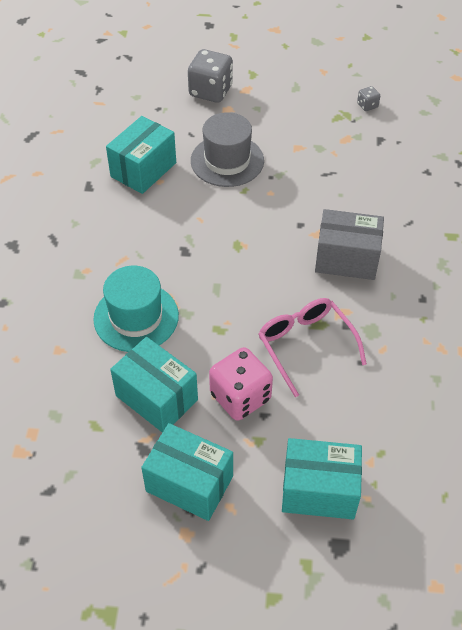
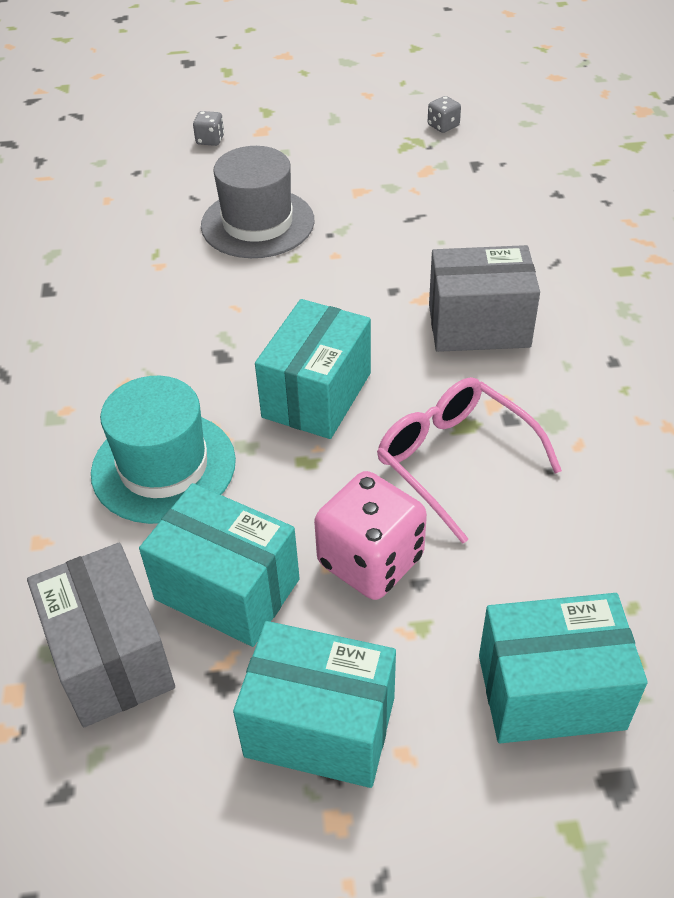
camera: 10 degrees left, 5 degrees down
turquoise box [106,116,176,194] -> turquoise box moved to [255,299,371,439]
grey dice [188,49,233,103] -> grey dice [193,111,224,146], size x0.46
none -> grey box [27,543,175,727]

